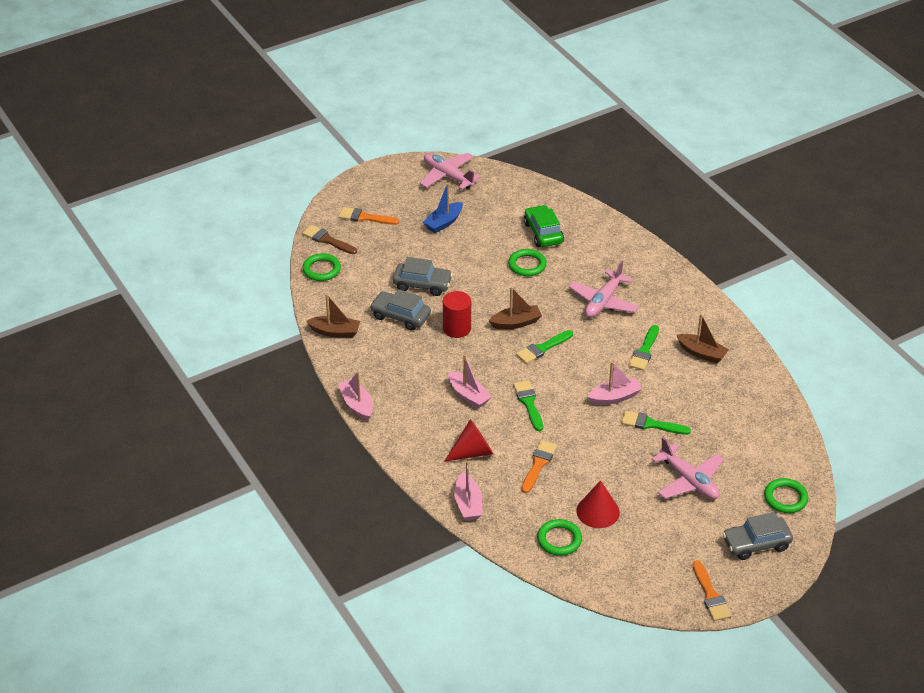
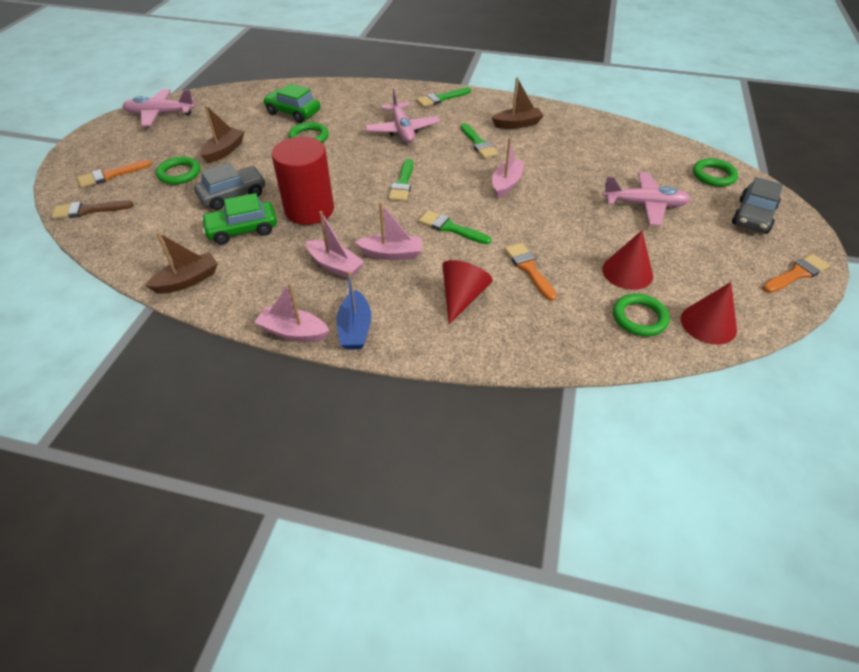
camera: 45 degrees left, 5 degrees up
green ring [302,253,341,281] -> green ring moved to [156,156,200,185]
grey car [370,289,431,331] -> green car [201,193,277,245]
blue boat [423,183,463,233] -> blue boat moved to [337,271,372,350]
red cylinder [443,291,471,338] -> red cylinder [272,137,334,225], size x1.52
pink boat [454,461,482,521] -> pink boat moved to [306,211,364,278]
brown boat [489,287,542,329] -> brown boat moved to [200,105,245,163]
green brush [621,411,691,435] -> green brush moved to [416,87,471,107]
orange brush [693,560,731,621] -> orange brush turned 60 degrees counterclockwise [762,254,830,293]
none -> red cone [681,282,737,345]

